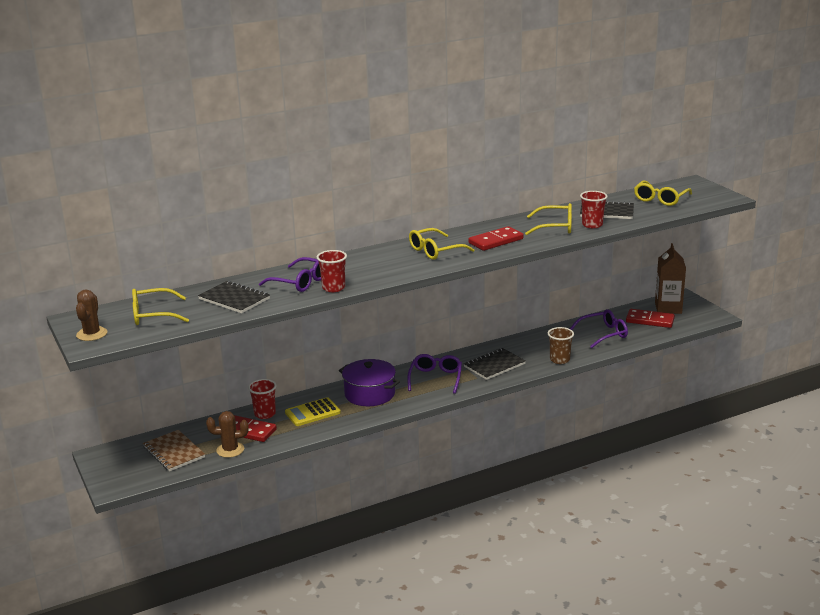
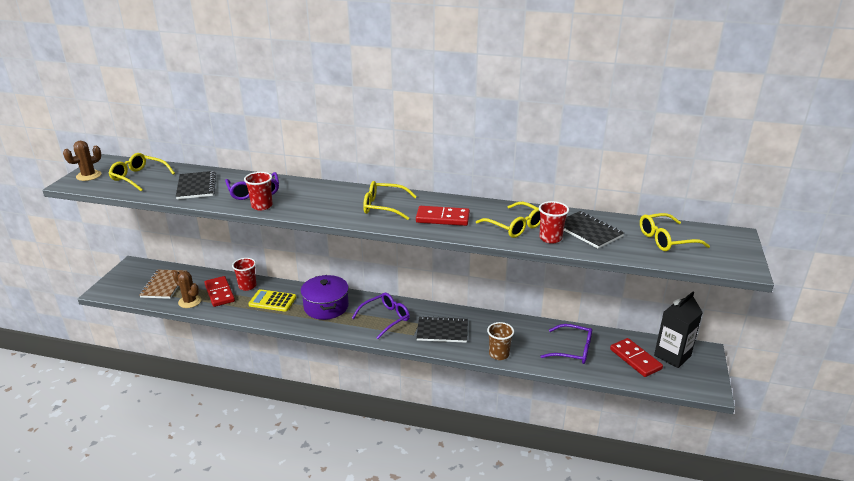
camera: 40 degrees right, 5 degrees up
brown carton [655,243,686,314] -> black carton [654,292,703,368]

